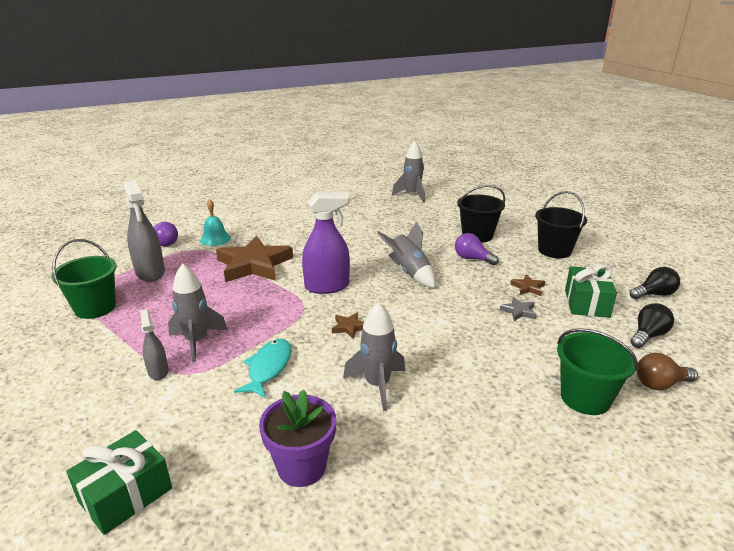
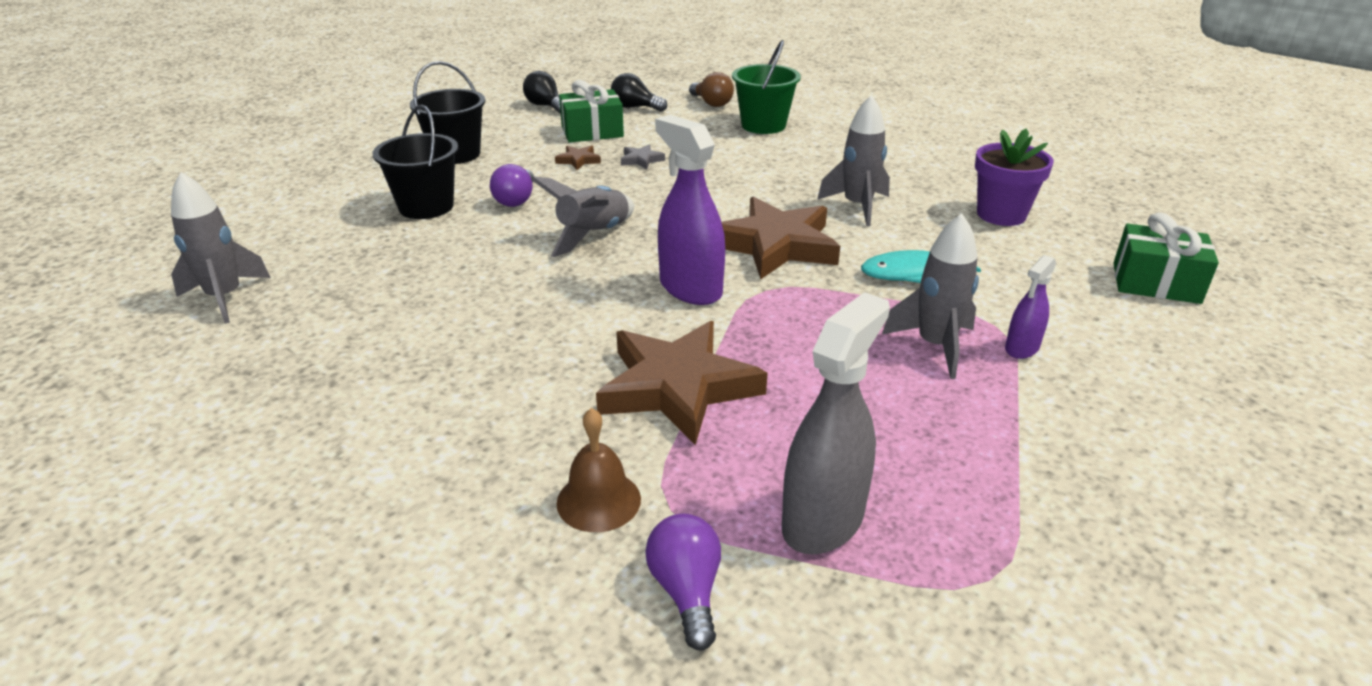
camera: 115 degrees left, 5 degrees up
green bucket [51,239,117,319] -> none
grey spray bottle [140,309,168,380] -> purple spray bottle [1005,255,1056,359]
turquoise bell [200,199,231,246] -> brown bell [556,408,641,532]
brown star [332,312,364,339] -> brown star [721,197,840,279], size x2.44

